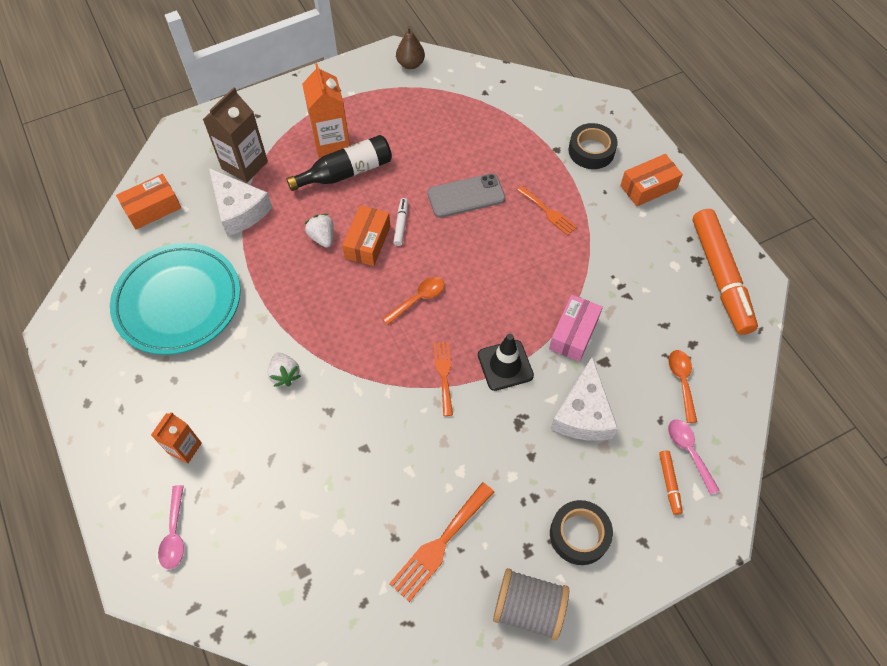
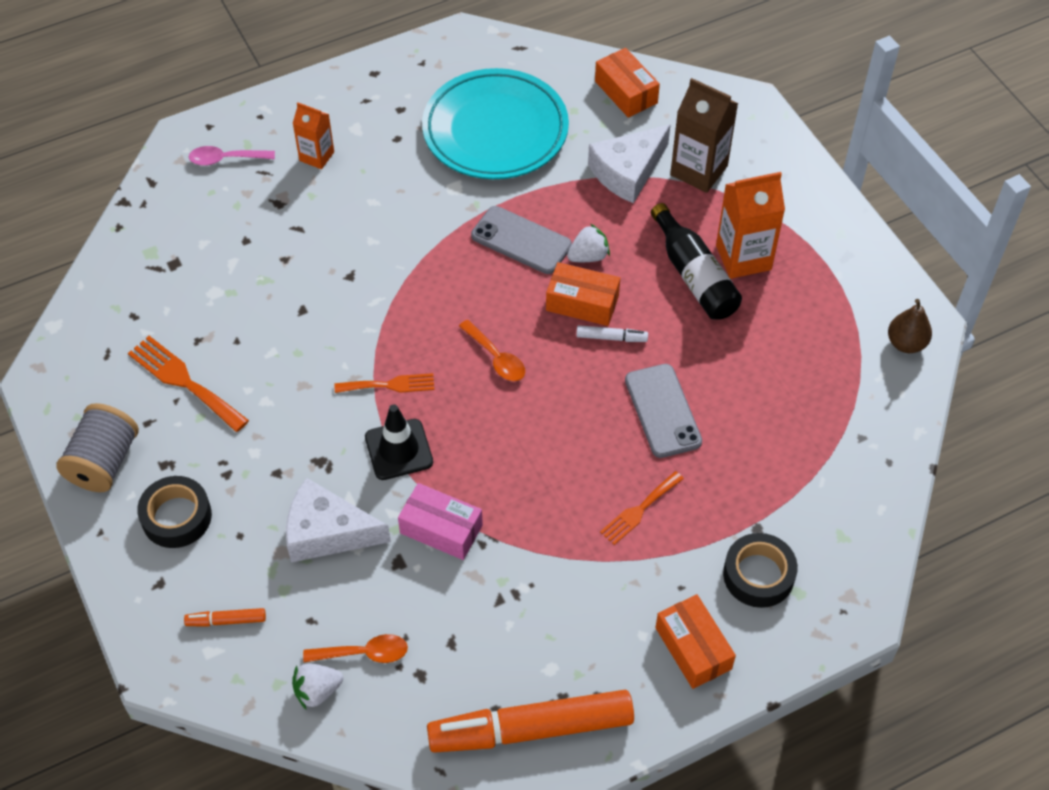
camera: 90 degrees right, 5 degrees down
white strawberry [268,352,301,387] -> white strawberry moved to [292,664,343,710]
pink spoon [668,419,720,495] -> none
none -> grey phone [471,206,572,274]

